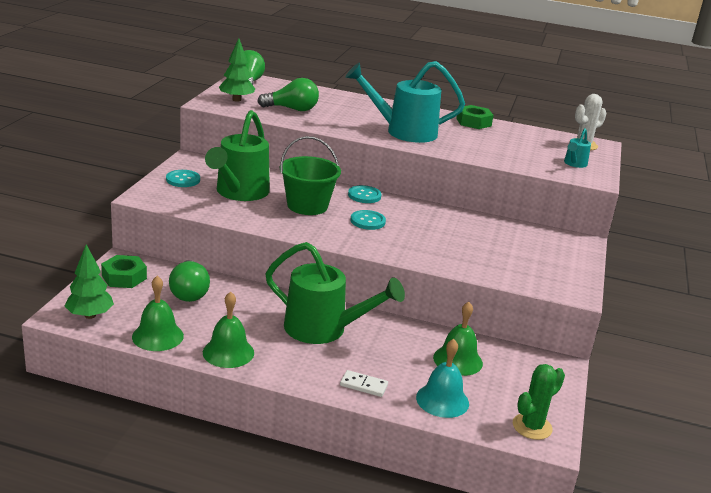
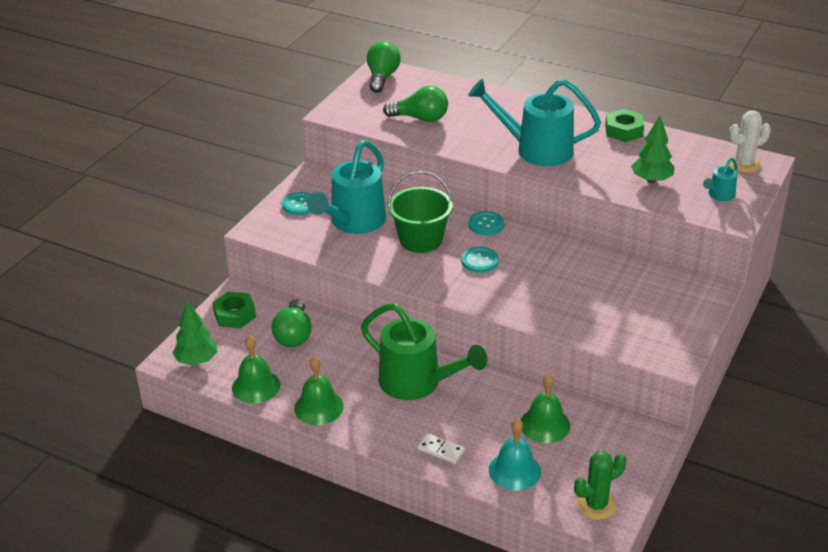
camera: 15 degrees right, 10 degrees up
green watering can [205,110,270,201] -> turquoise watering can [307,140,386,234]
green tree [219,38,255,102] -> green tree moved to [631,116,675,183]

